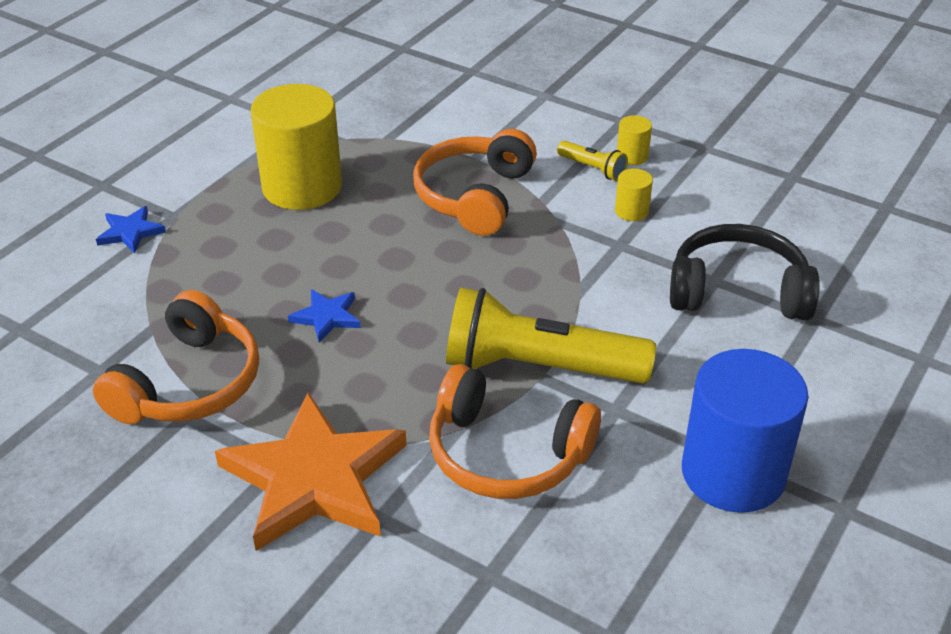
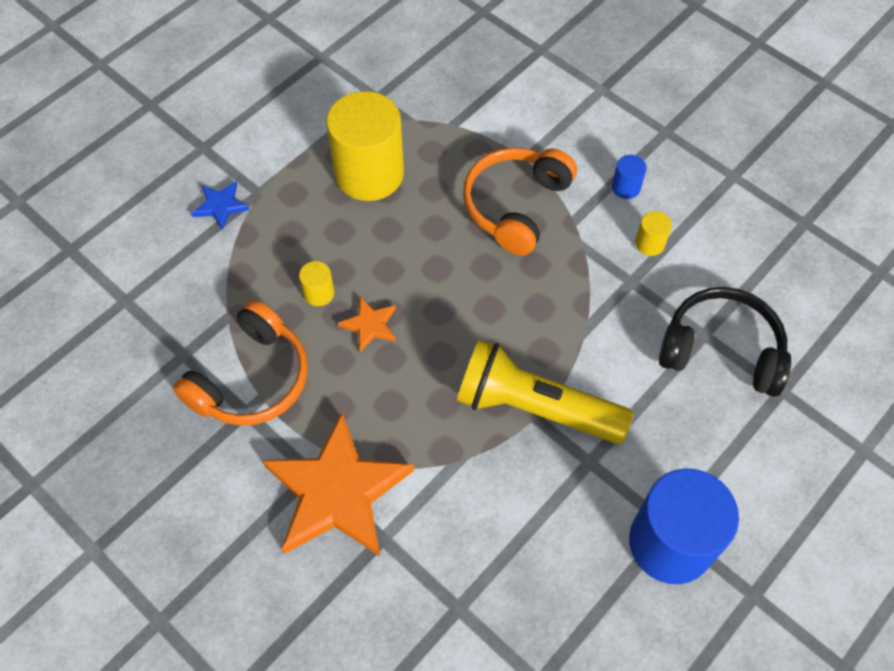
camera: 10 degrees right, 20 degrees up
blue star [288,289,361,343] -> orange star [338,296,396,352]
orange headphones [429,364,601,499] -> none
yellow flashlight [557,141,628,181] -> blue cylinder [612,155,647,199]
yellow cylinder [617,115,652,165] -> yellow cylinder moved to [299,261,334,306]

